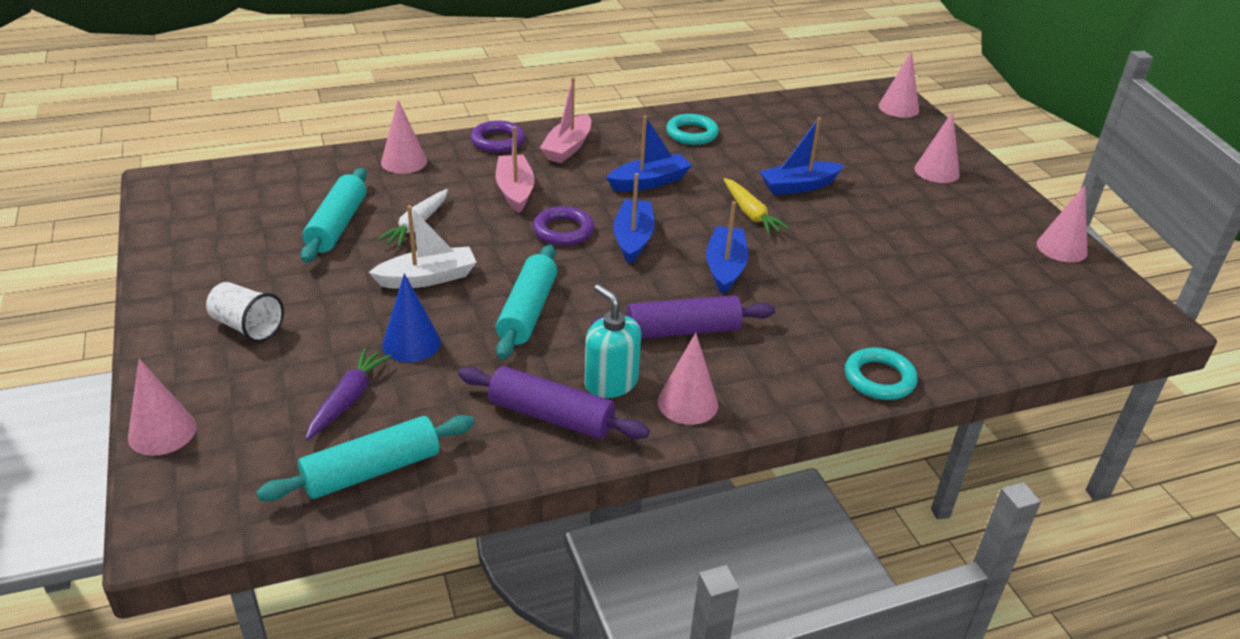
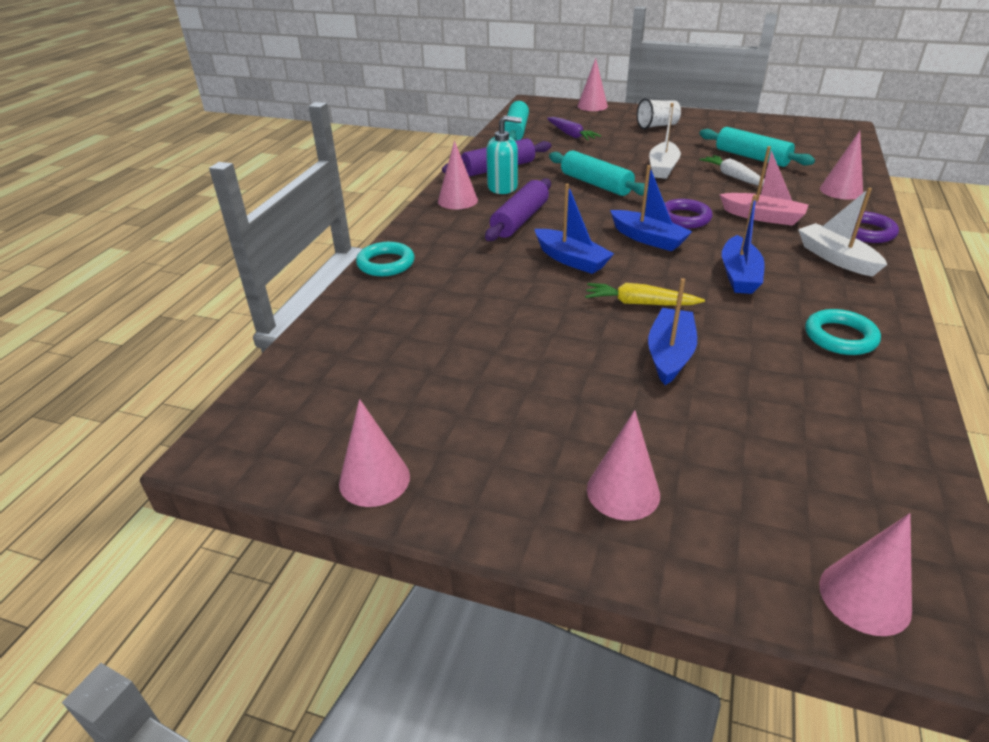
camera: 130 degrees right, 0 degrees up
blue cone [382,273,441,362] -> none
pink boat [540,77,591,163] -> white boat [798,188,887,277]

